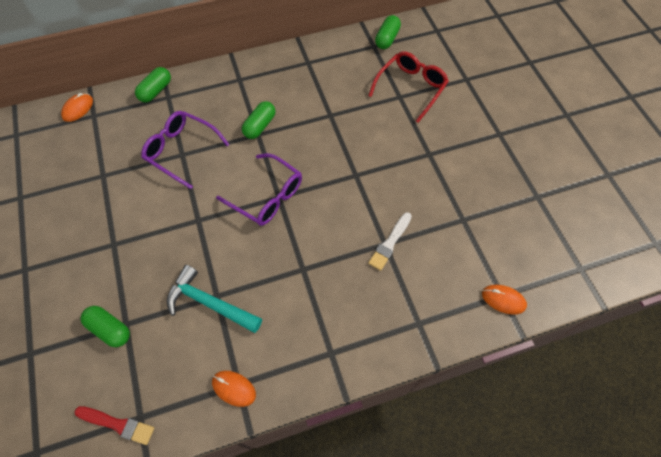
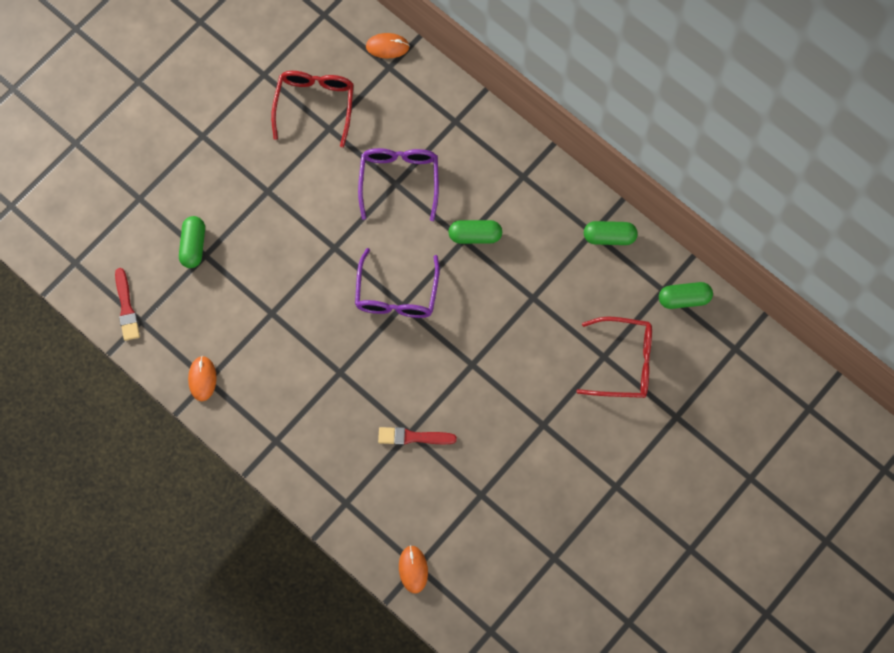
camera: 60 degrees right, 10 degrees up
green capsule [135,67,171,103] -> green capsule moved to [584,221,638,245]
turquoise hammer [167,265,262,333] -> none
white brush [368,212,412,271] -> red brush [378,427,457,445]
none -> red glasses [271,71,354,147]

